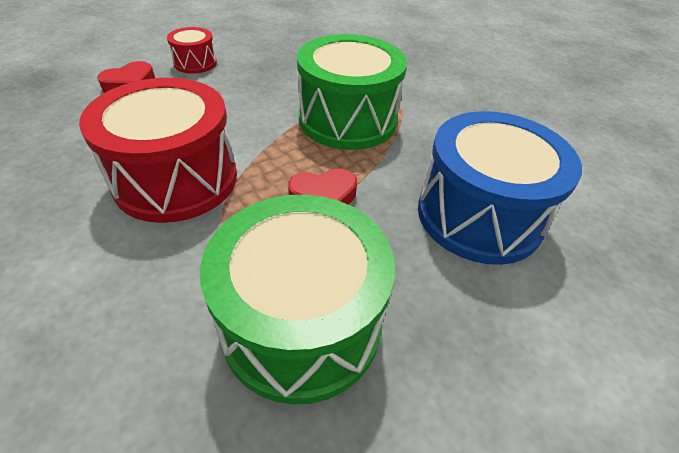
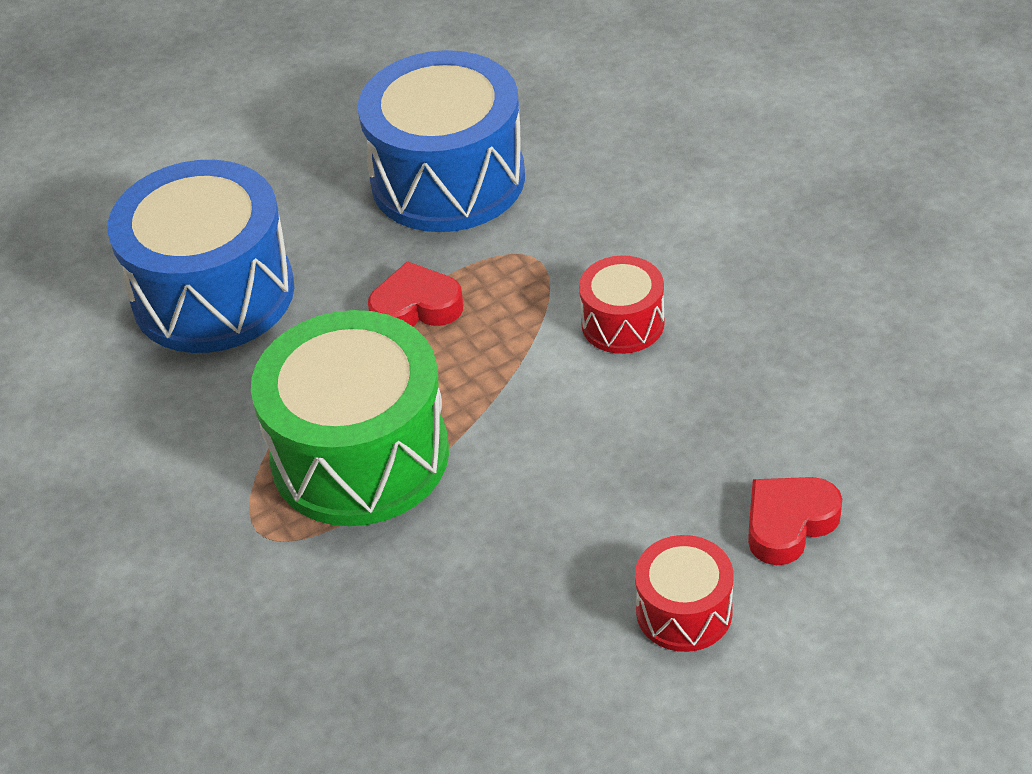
camera: 170 degrees left, 0 degrees up
red drum [79,78,237,223] -> red drum [579,255,665,354], size x0.49
green drum [200,195,395,405] -> blue drum [358,50,525,232]

